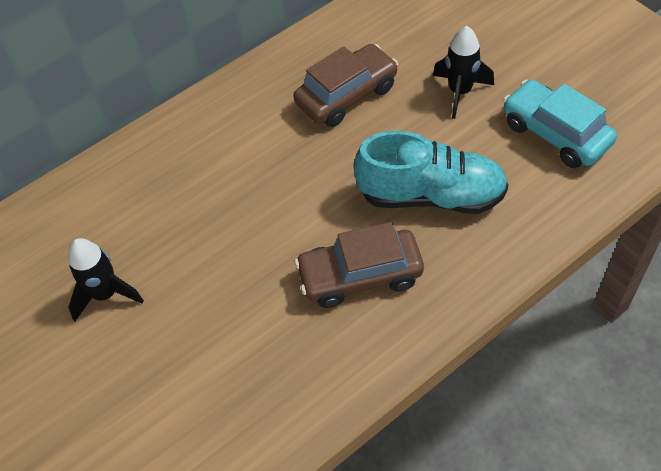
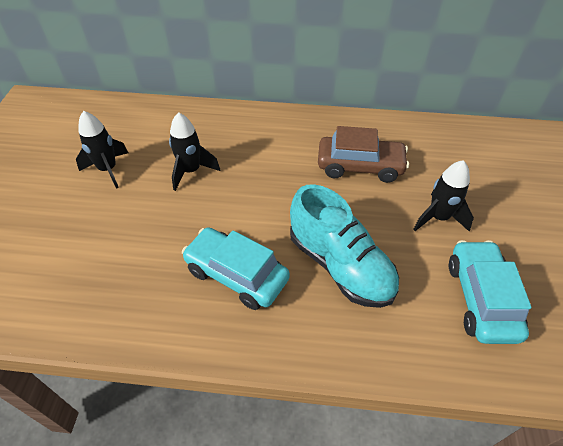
camera: 40 degrees right, 5 degrees down
brown car [295,222,424,308] -> turquoise car [182,227,290,310]
none -> black rocket [169,112,220,191]

